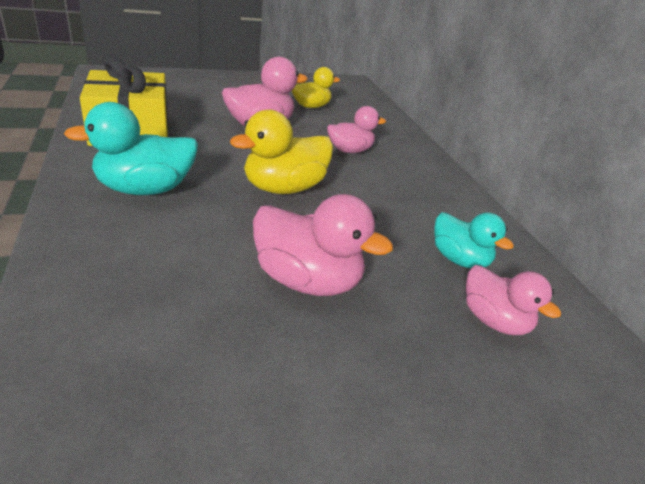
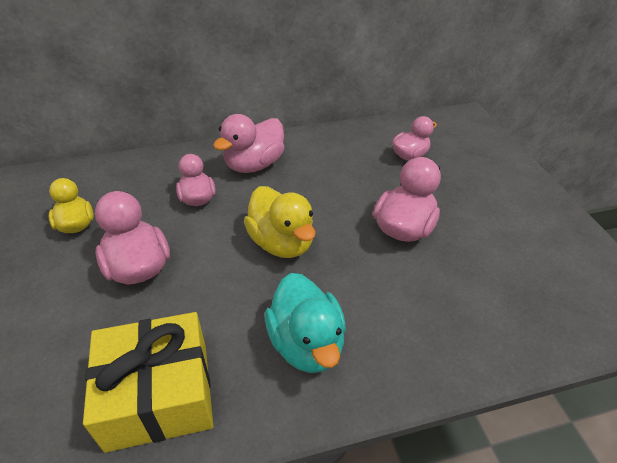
camera: 85 degrees left, 10 degrees up
turquoise duck [434,212,514,268] -> none
none -> pink duck [213,114,285,173]

